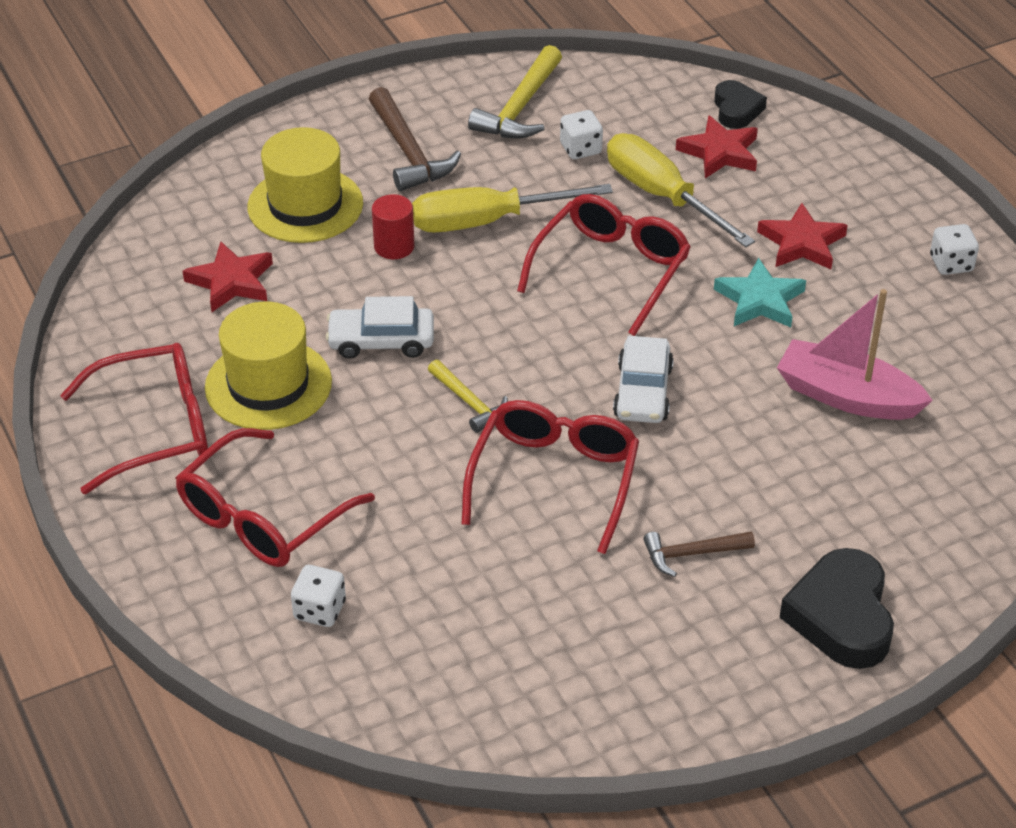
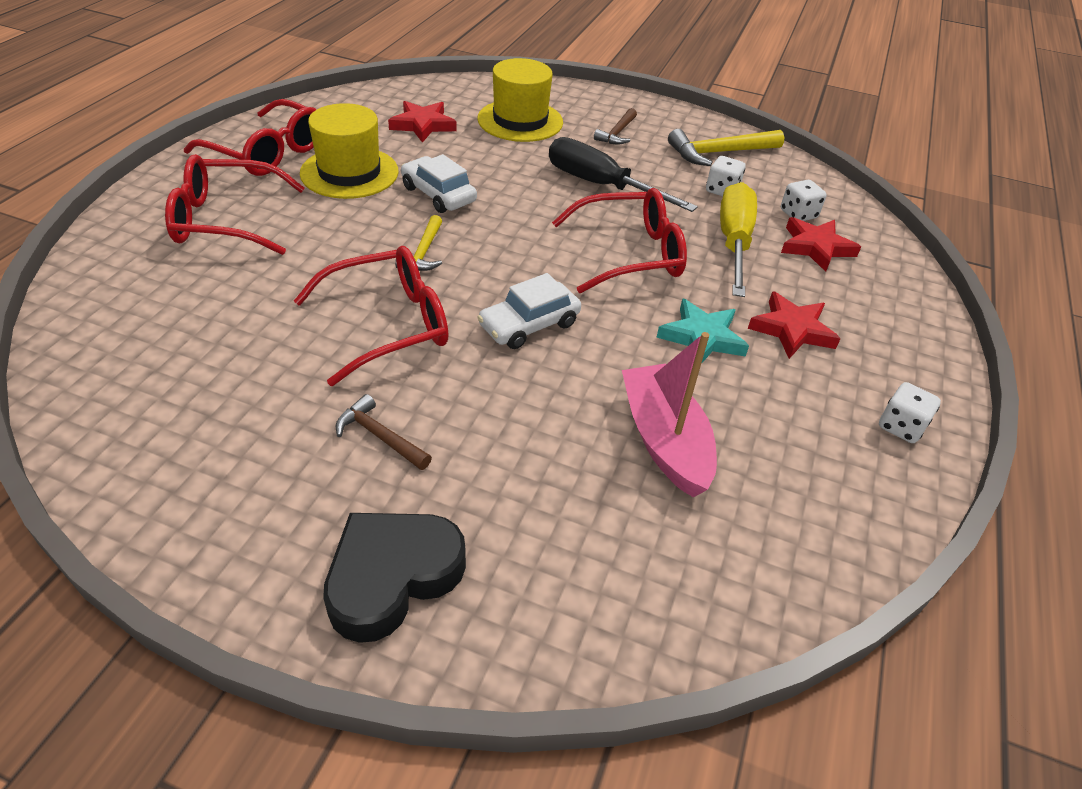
camera: 45 degrees right, 0 degrees up
white dice [291,565,346,627] -> white dice moved to [781,180,827,221]
brown hammer [369,87,461,191] -> brown hammer [594,108,637,144], size x0.60
red cylinder [372,194,415,259] -> none
yellow screwdriver [412,184,613,233] -> black screwdriver [549,137,698,212]
black heart [714,80,767,129] -> none

